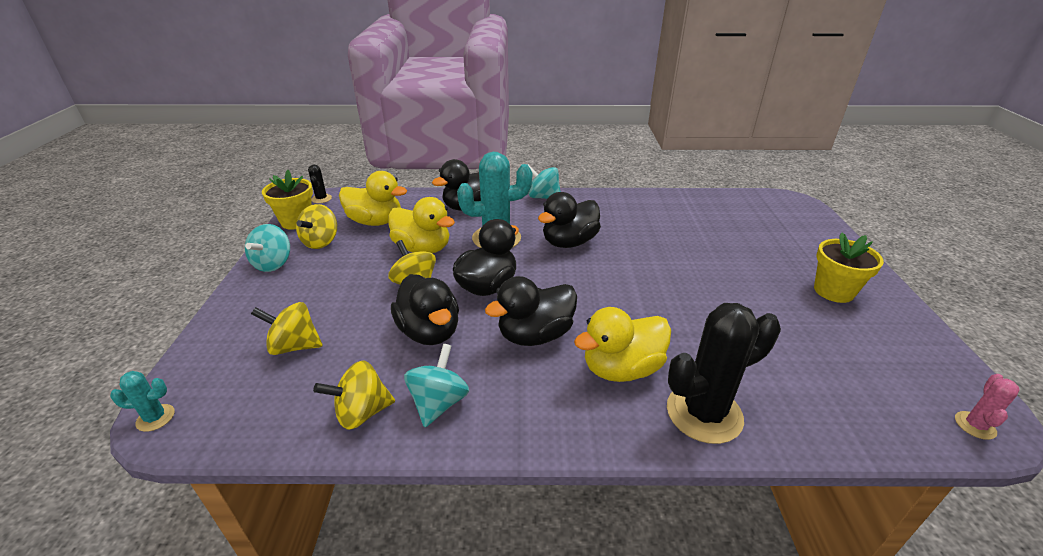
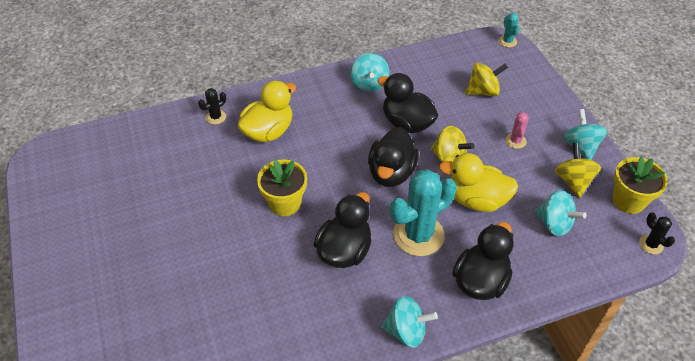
camera: 160 degrees right, 15 degrees up
turquoise cactus [110,371,175,432] -> turquoise cactus turned 75 degrees counterclockwise [499,13,520,47]
yellow spinning top [313,361,395,430] -> none
yellow duck [339,171,407,226] -> turquoise spinning top [535,190,586,236]
black duck [485,276,577,346] -> none
black cactus [667,303,781,444] -> black cactus [198,88,226,124], size x0.46
yellow flower pot [814,233,884,303] -> yellow flower pot moved to [257,160,307,216]
pink cactus [955,374,1019,440] -> pink cactus moved to [505,112,529,149]

